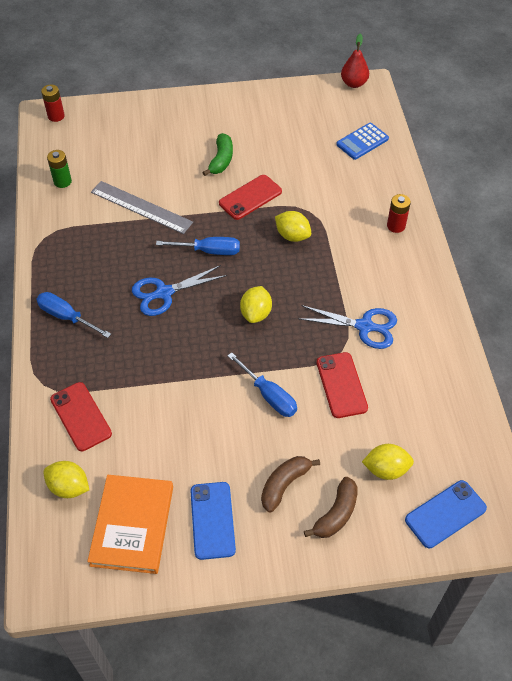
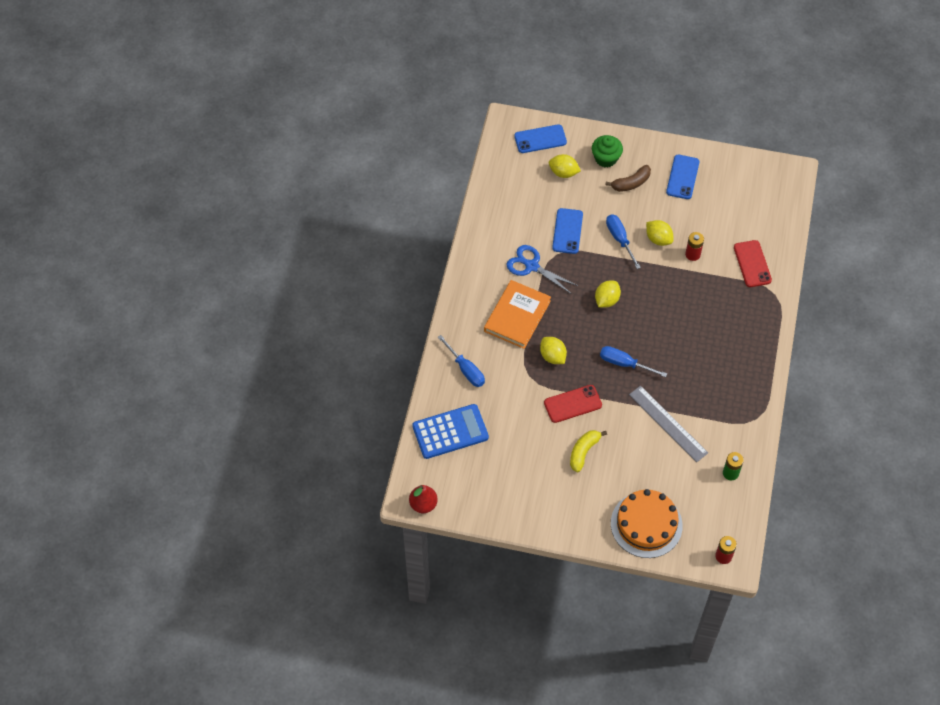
camera: 160 degrees left, 5 degrees up
blue screwdriver [36,292,111,338] -> blue screwdriver moved to [438,335,485,387]
yellow lemon [44,461,89,498] -> yellow lemon moved to [646,220,673,246]
orange book [87,475,173,574] -> orange book moved to [484,280,551,349]
blue scissors [132,265,227,316] -> none
green banana [202,133,233,176] -> yellow banana [570,430,607,472]
brown banana [304,477,358,538] -> green cupcake [592,135,623,168]
red phone [317,352,368,418] -> blue phone [552,208,583,254]
blue calculator [336,123,389,160] -> blue calculator [412,404,489,459], size x1.54
red battery [387,194,411,233] -> red battery moved to [685,232,704,261]
none -> orange cake [611,489,683,558]

